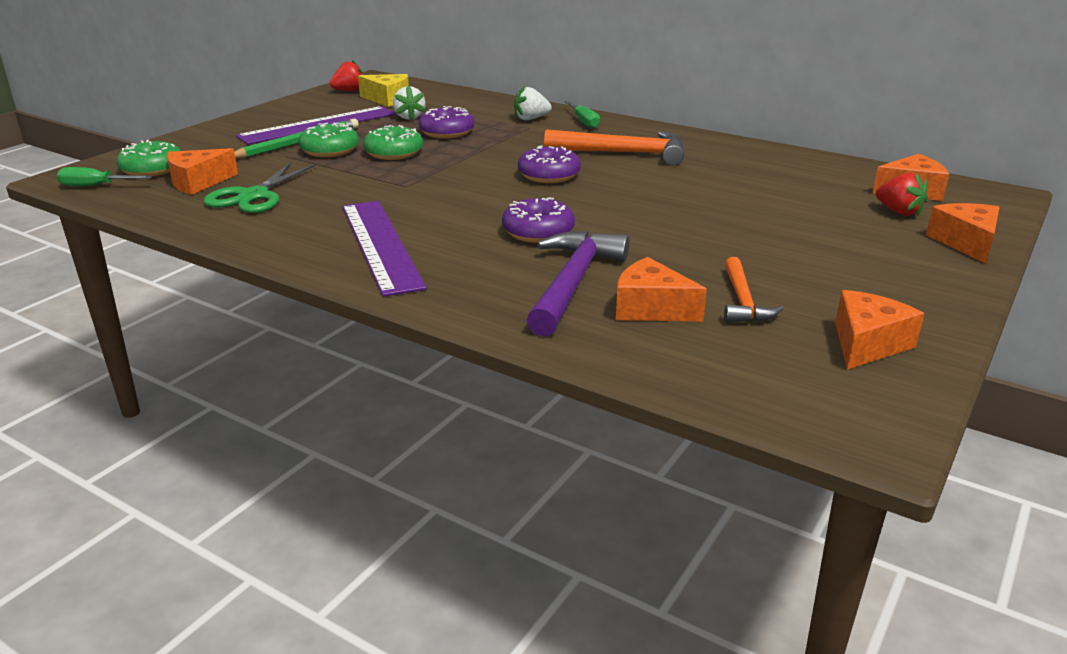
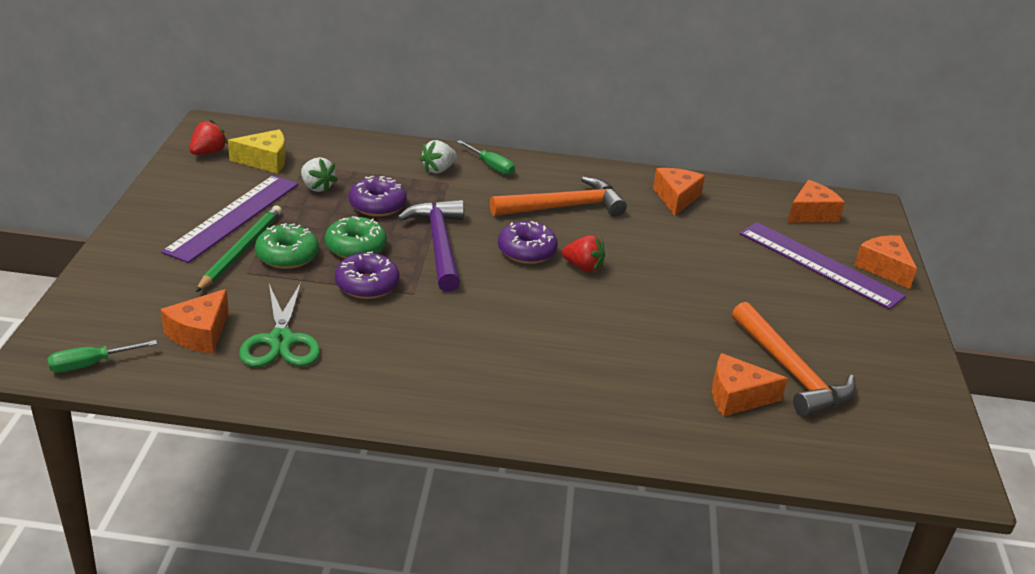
camera: 30 degrees left, 5 degrees up
green donut [116,140,181,176] -> none
purple ruler [342,201,427,297] -> purple ruler moved to [740,222,906,310]
purple donut [502,197,575,243] -> purple donut moved to [335,251,400,299]
purple hammer [526,231,630,337] -> purple hammer moved to [397,200,464,292]
orange hammer [724,257,783,323] -> orange hammer [732,302,856,417], size x1.68
orange cheese [835,290,924,370] -> orange cheese moved to [653,168,705,216]
red strawberry [876,173,928,216] -> red strawberry moved to [562,235,605,272]

